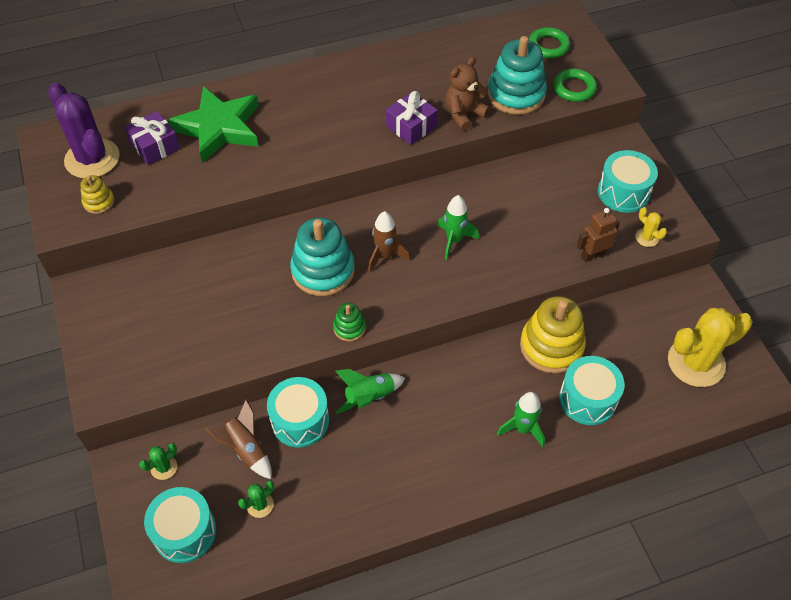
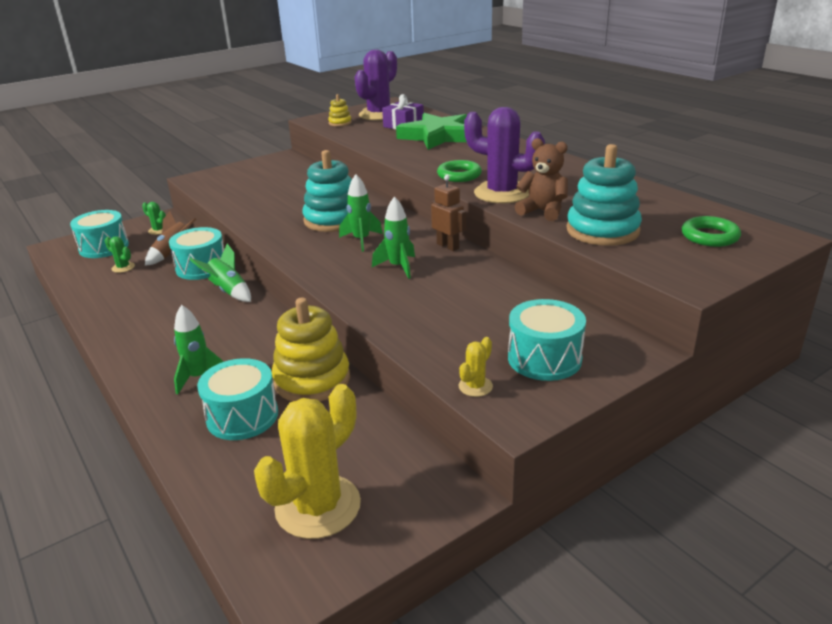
camera: 75 degrees right, 25 degrees down
green stacking toy [333,303,366,341] -> none
brown rocket [368,211,410,273] -> green rocket [339,174,383,252]
purple gift [386,91,438,145] -> purple cactus [464,107,545,203]
green ring [553,69,597,102] -> green ring moved to [437,160,482,182]
brown robot [577,208,620,263] -> brown robot moved to [431,175,466,251]
yellow cactus [668,308,752,387] -> yellow cactus turned 75 degrees clockwise [254,384,361,539]

